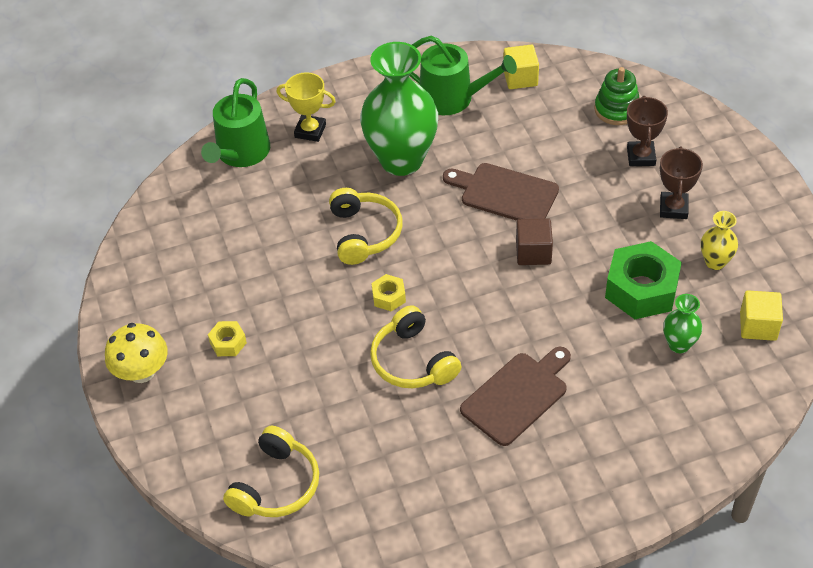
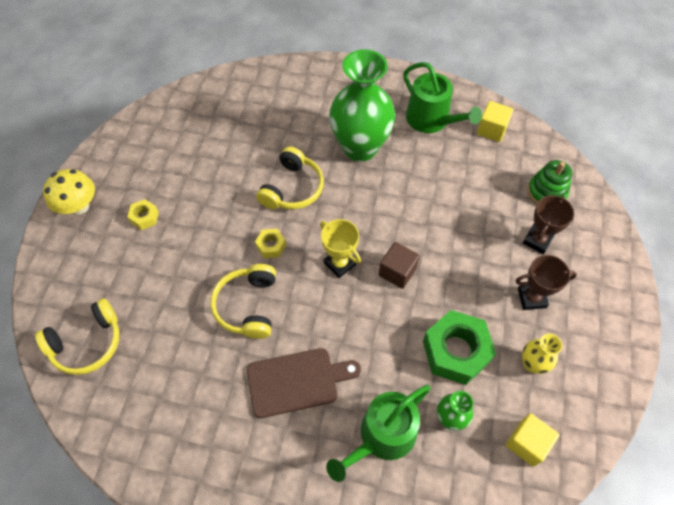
camera: 30 degrees right, 10 degrees up
green watering can [201,78,270,167] -> green watering can moved to [326,385,431,482]
yellow trophy [277,72,336,142] -> yellow trophy moved to [320,219,361,278]
brown cutting board [443,163,559,221] -> none
brown trophy [660,147,703,219] -> brown trophy turned 45 degrees clockwise [515,255,577,310]

